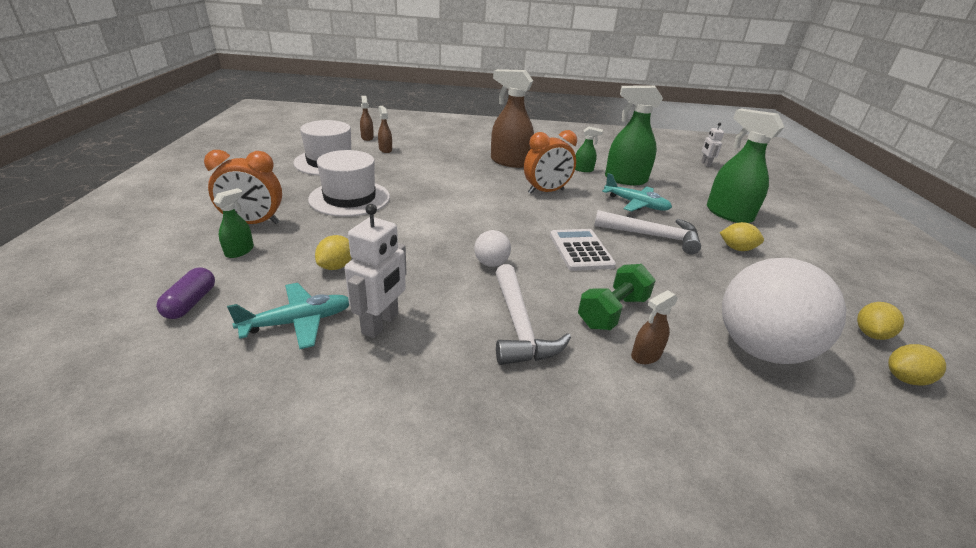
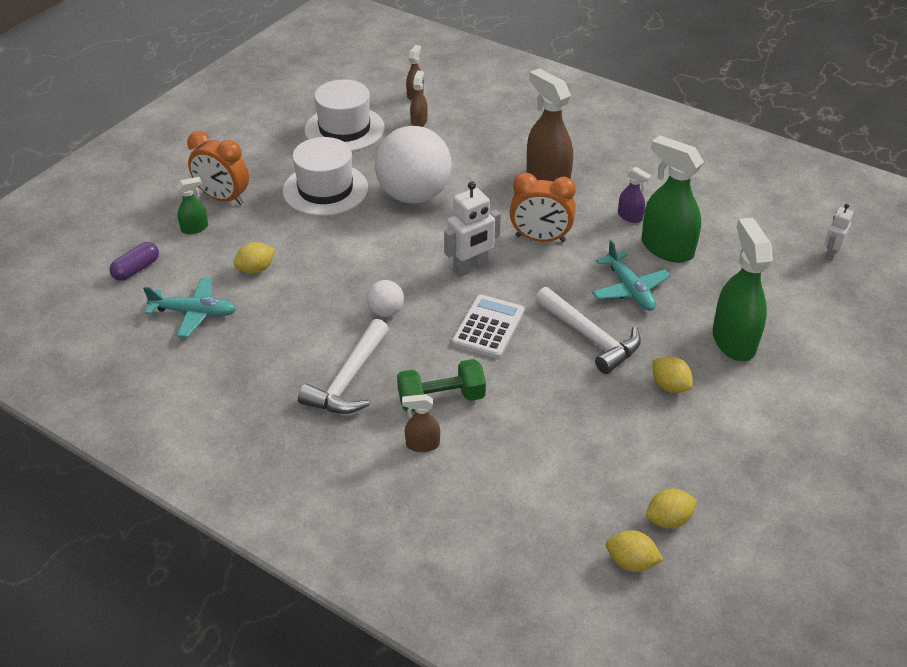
camera: 35 degrees right, 10 degrees up
white robot [345,204,407,338] -> white robot moved to [444,181,501,277]
green spray bottle [575,127,603,172] -> purple spray bottle [618,167,652,223]
white ball [722,258,846,364] -> white ball moved to [375,126,452,204]

